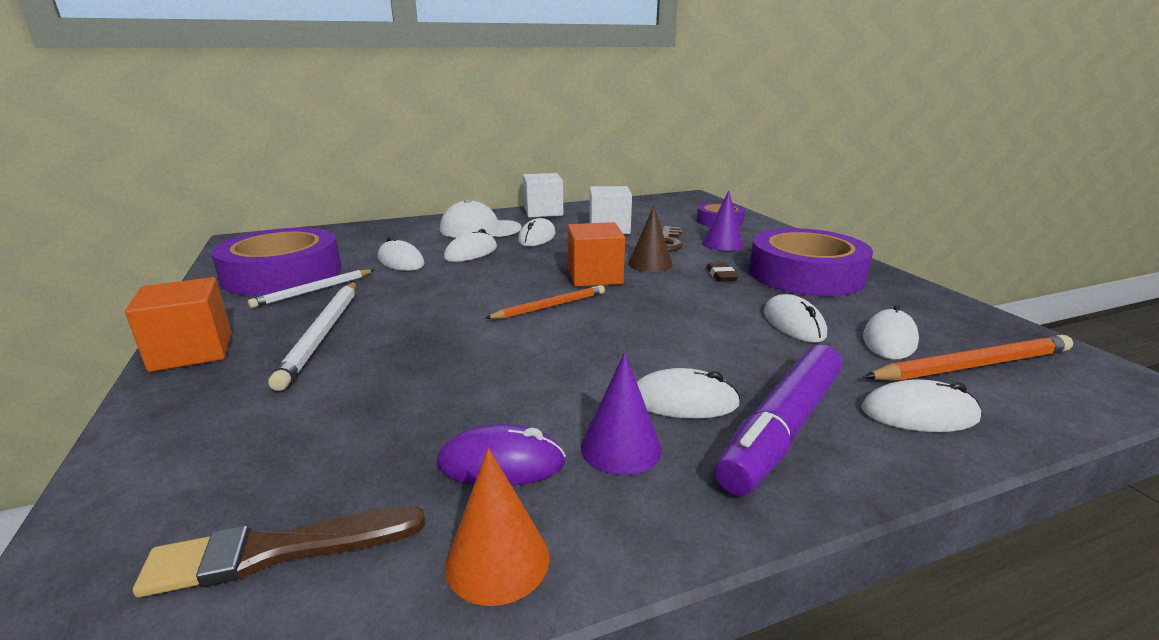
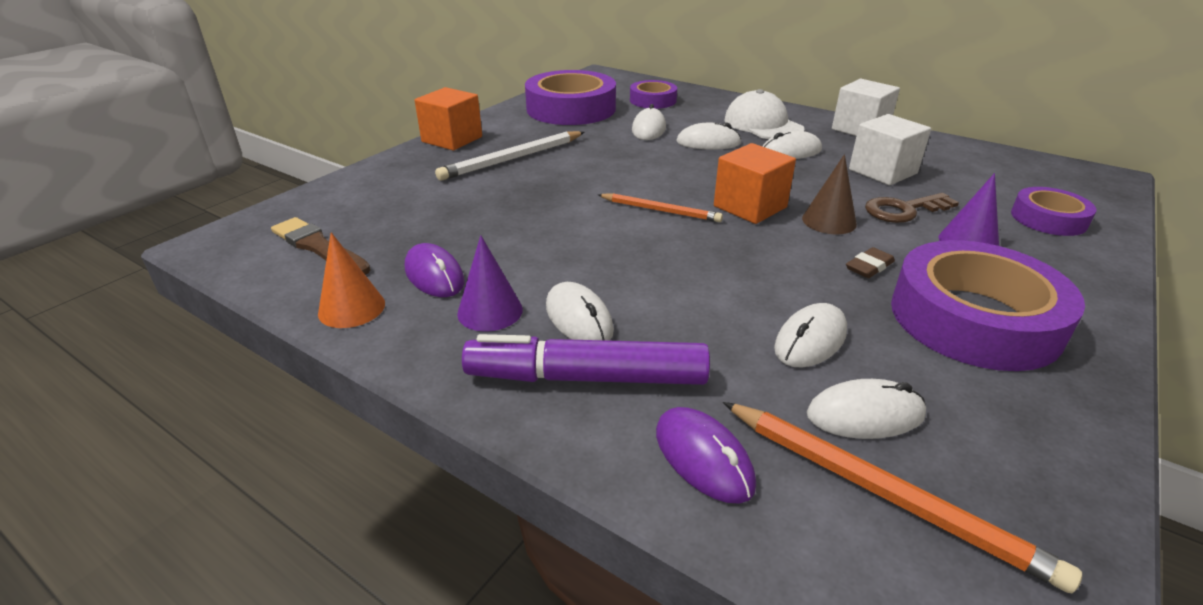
camera: 55 degrees right, 10 degrees up
white pencil [248,269,374,308] -> none
white mouse [861,379,981,432] -> purple mouse [656,407,756,503]
none -> purple tape [630,80,677,109]

